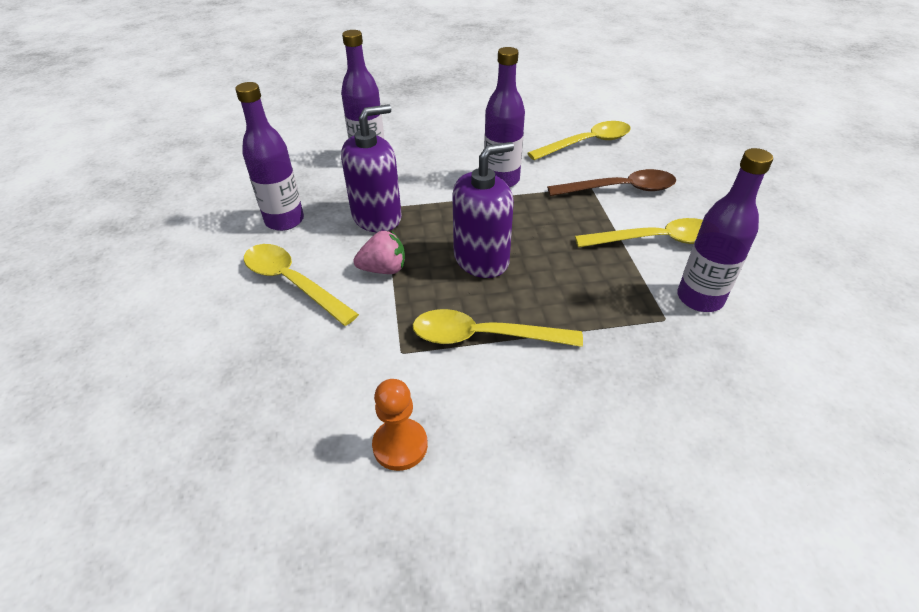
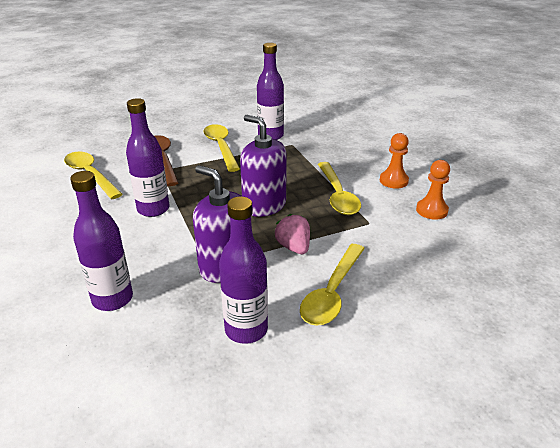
camera: 105 degrees left, 10 degrees down
none -> orange pawn [380,133,409,189]

